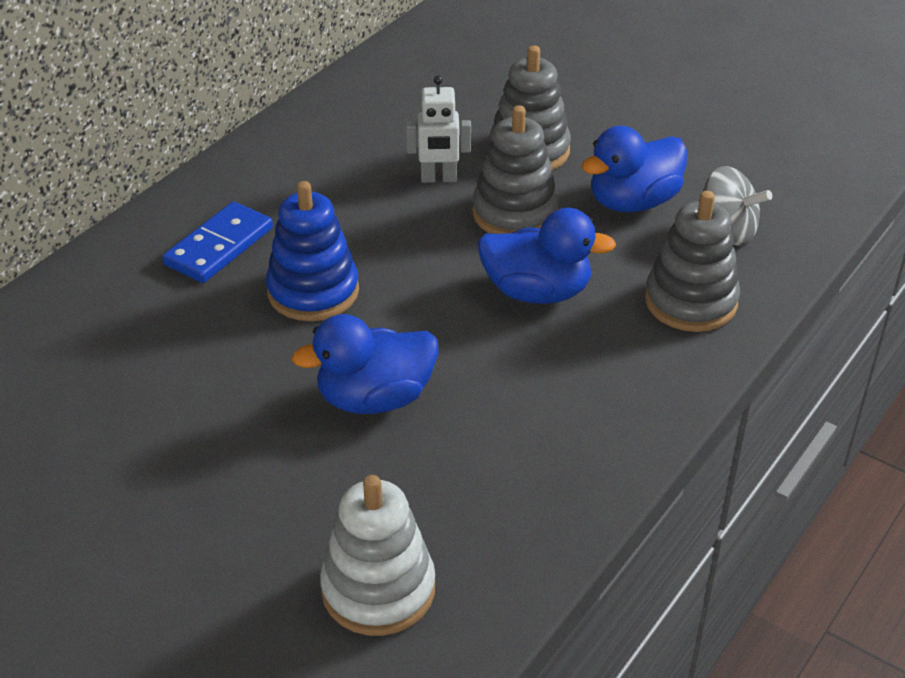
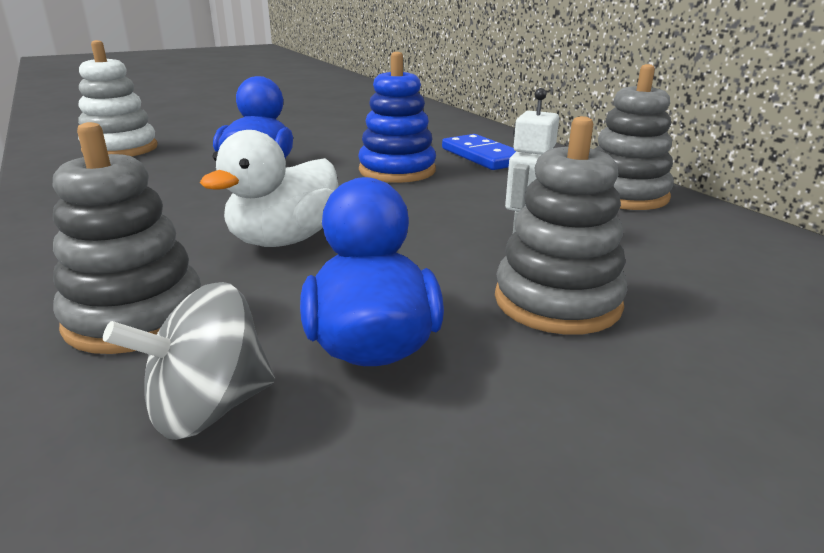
camera: 115 degrees right, 15 degrees down
grey stacking toy [472,105,559,234] -> grey stacking toy moved to [595,64,674,210]
blue duck [478,208,616,304] -> white duck [200,130,338,247]

